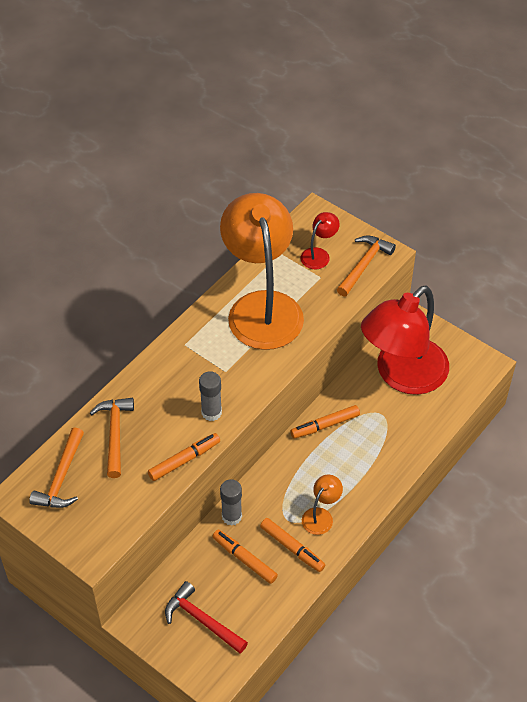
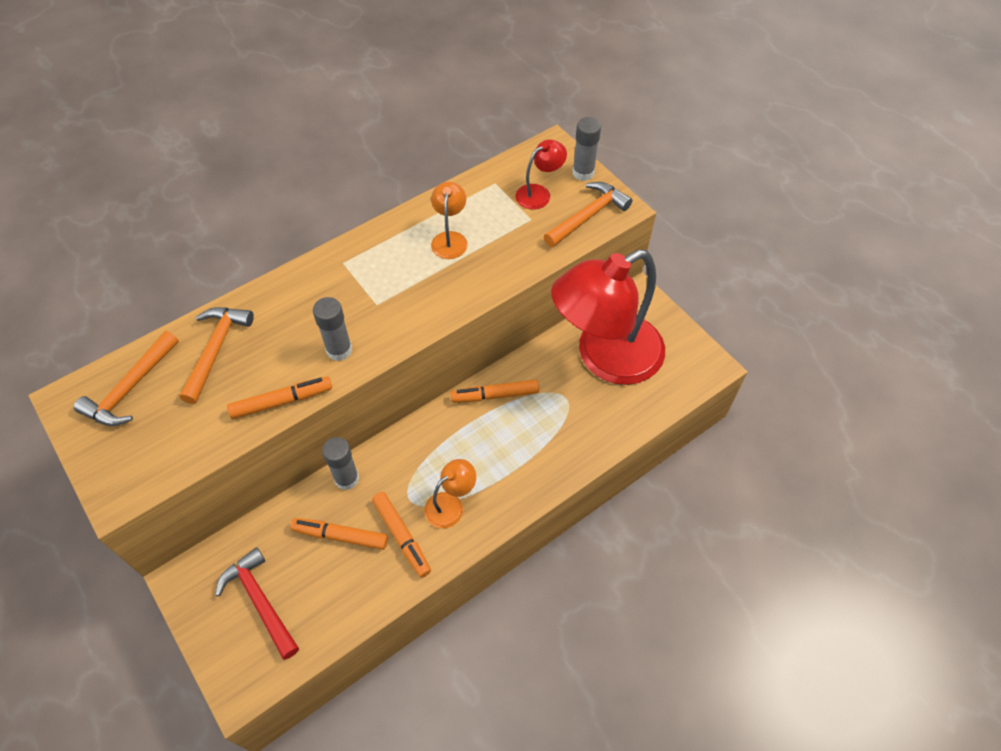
camera: 15 degrees right, 5 degrees up
orange marker [212,530,278,584] -> orange marker turned 45 degrees counterclockwise [290,518,388,550]
orange lamp [220,193,304,350] -> orange lamp [431,182,468,259], size x0.40
none -> grey glue stick [572,117,601,181]

